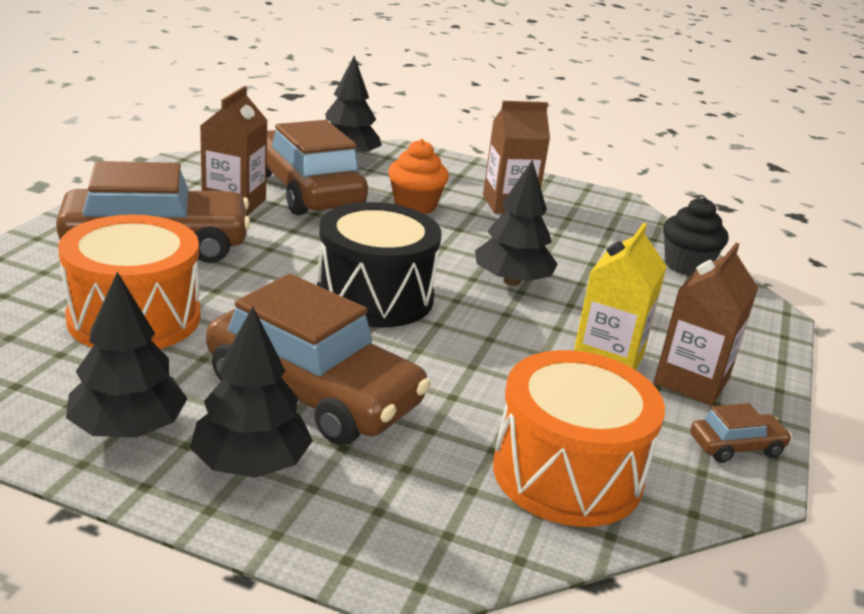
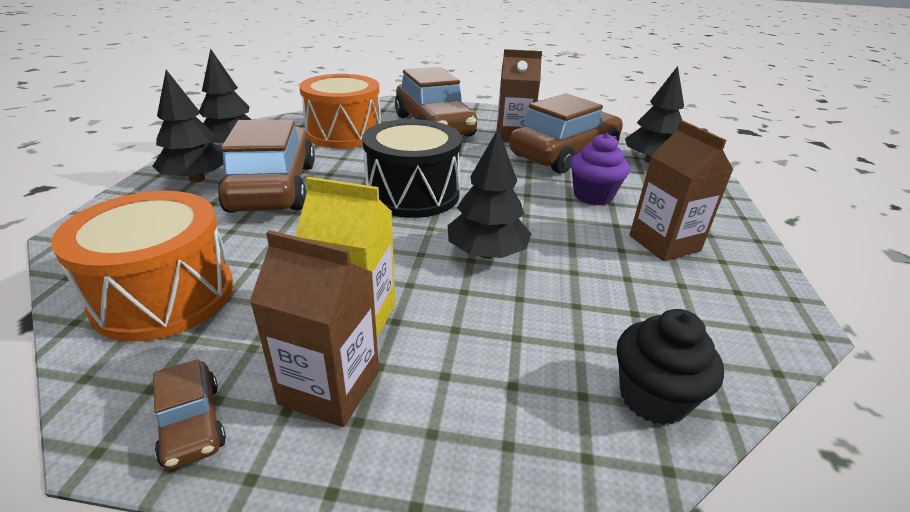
camera: 80 degrees right, 5 degrees up
brown car [206,274,431,445] -> brown car turned 150 degrees clockwise [218,119,315,213]
orange cupcake [388,139,449,214] -> purple cupcake [571,133,630,205]

